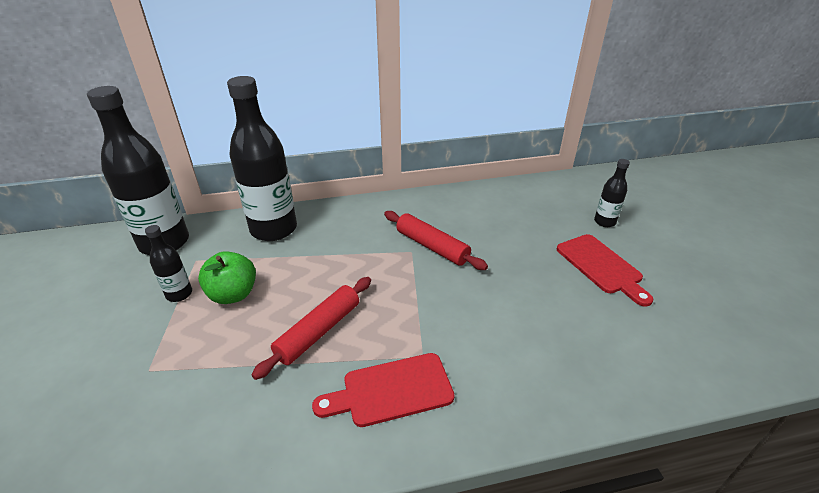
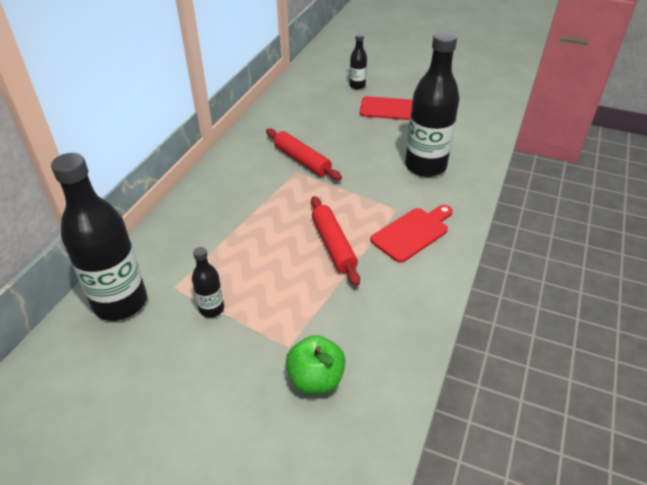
camera: 55 degrees left, 5 degrees up
green apple [198,251,256,304] -> green apple moved to [286,335,346,394]
black bottle [227,76,297,241] -> black bottle moved to [405,31,460,177]
red cutting board [312,353,455,427] -> red cutting board turned 150 degrees counterclockwise [370,205,453,263]
red rolling pin [384,211,488,270] -> red rolling pin turned 60 degrees clockwise [266,129,342,180]

